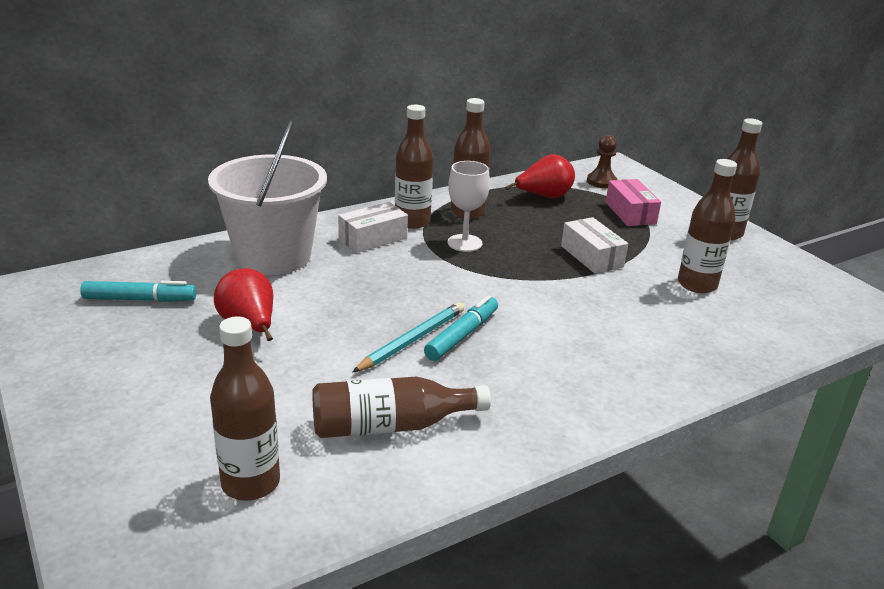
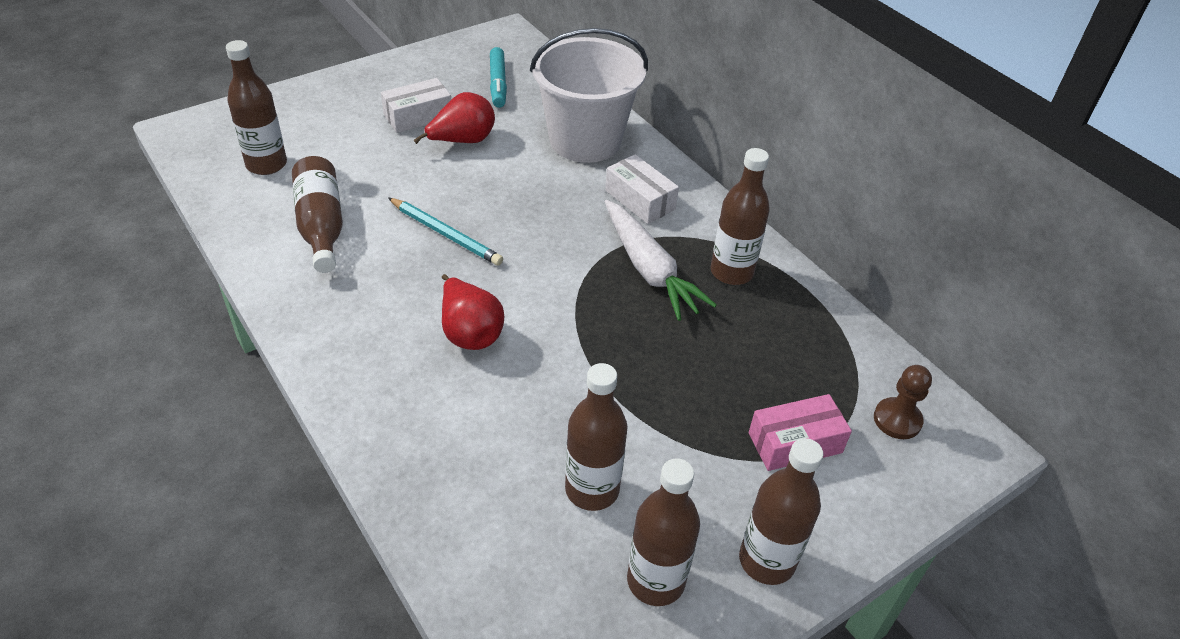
camera: 85 degrees right, 15 degrees up
brown bottle [395,105,433,229] -> brown bottle moved to [627,458,700,606]
turquoise marker [424,295,498,361] -> none
white goblet [448,161,490,252] -> white carrot [605,200,717,321]
red pear [505,154,575,198] -> red pear moved to [442,274,504,350]
white box [561,217,628,274] -> white box moved to [381,78,451,133]

